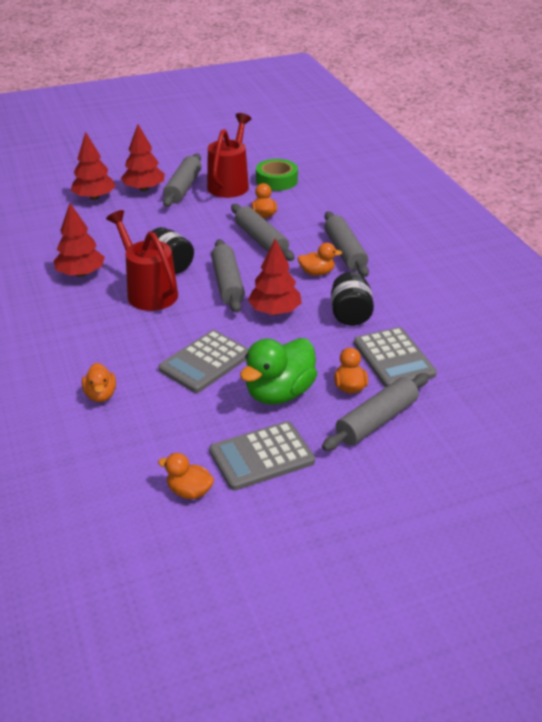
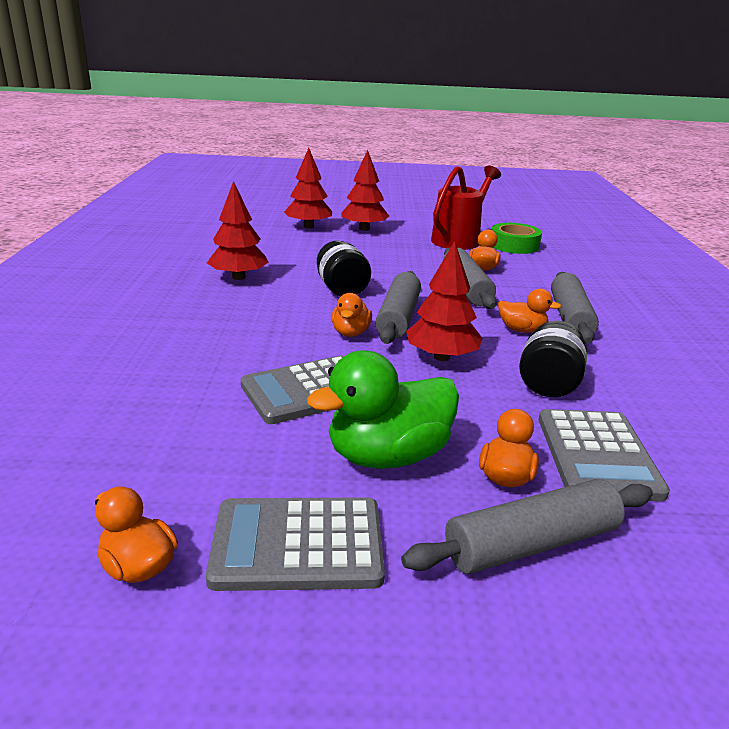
camera: 20 degrees right, 10 degrees down
orange duck [82,363,116,402] -> orange duck moved to [332,293,372,337]
red watering can [106,210,178,311] -> none
grey rolling pin [163,153,202,207] -> none

